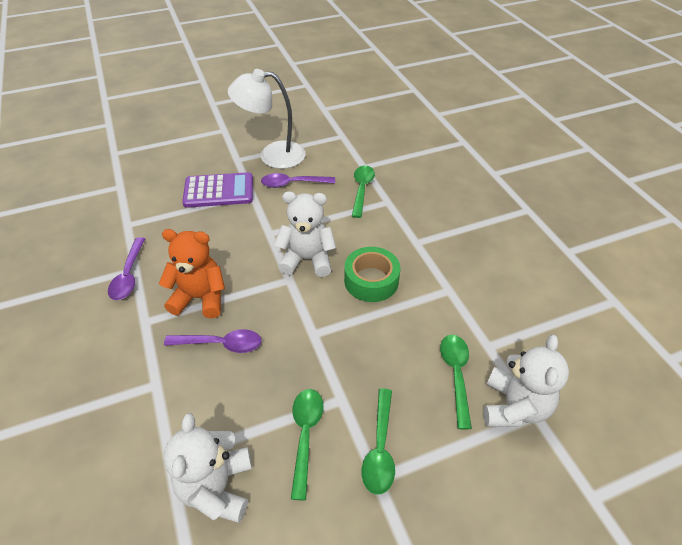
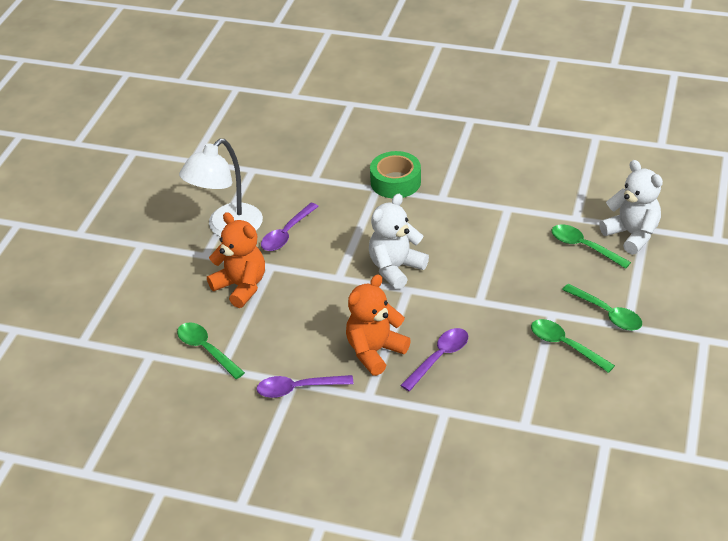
camera: 50 degrees left, 5 degrees down
purple spoon [108,237,145,300] -> purple spoon turned 135 degrees clockwise [256,375,354,398]
white teddy bear [164,413,252,523] -> none
purple calculator [182,172,253,208] -> orange teddy bear [207,212,265,308]
green tape [344,247,400,302] -> green tape moved to [370,151,421,198]
green spoon [352,166,375,218] -> green spoon moved to [177,322,245,379]

